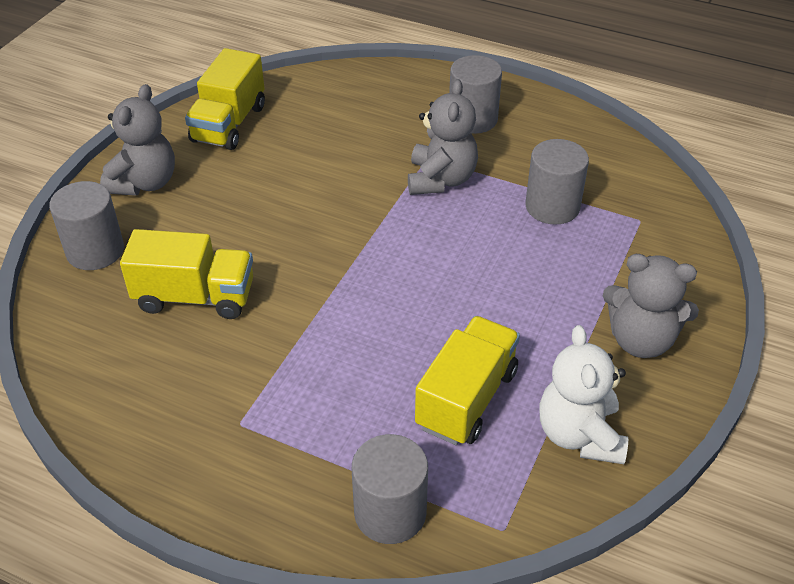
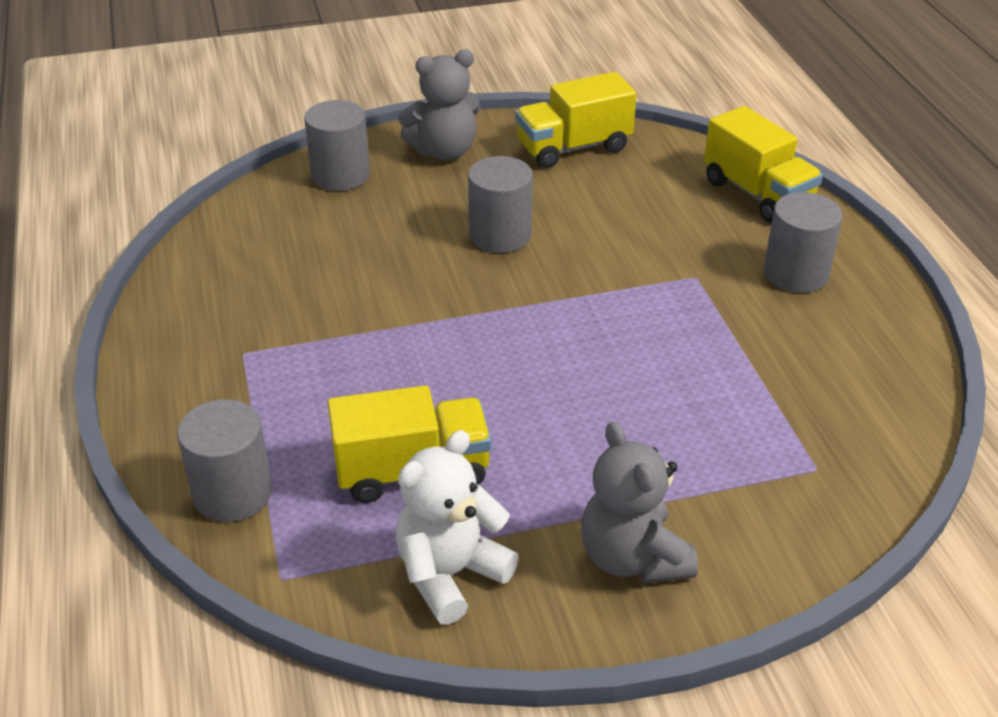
camera: 50 degrees right, 5 degrees down
yellow truck [120,229,253,319] -> yellow truck moved to [704,106,823,223]
grey teddy bear [408,79,478,195] -> none
grey cylinder [525,139,589,225] -> grey cylinder moved to [468,156,533,253]

